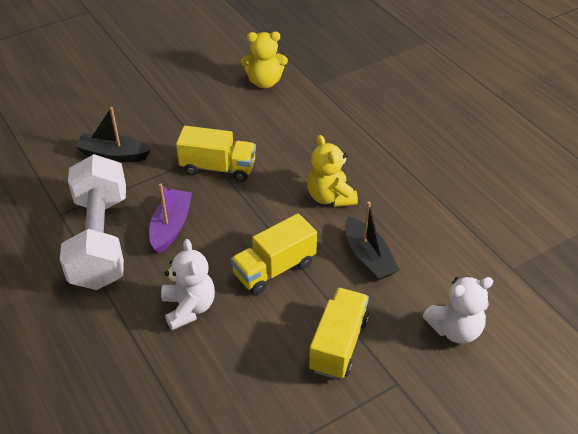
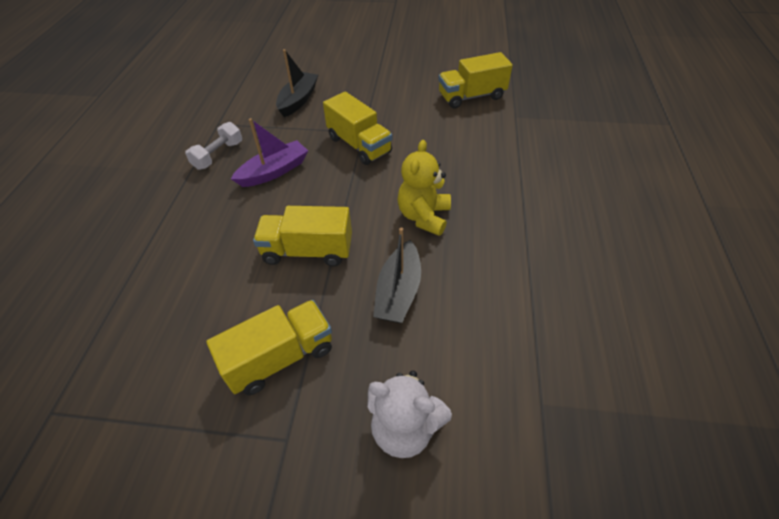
camera: 40 degrees right, 5 degrees up
white dumbbell [60,154,126,290] -> white dumbbell [185,122,242,170], size x0.44
black boat [75,107,151,162] -> black boat turned 60 degrees clockwise [276,49,318,117]
white teddy bear [161,239,215,330] -> none
yellow teddy bear [241,32,288,88] -> yellow truck [438,52,513,109]

